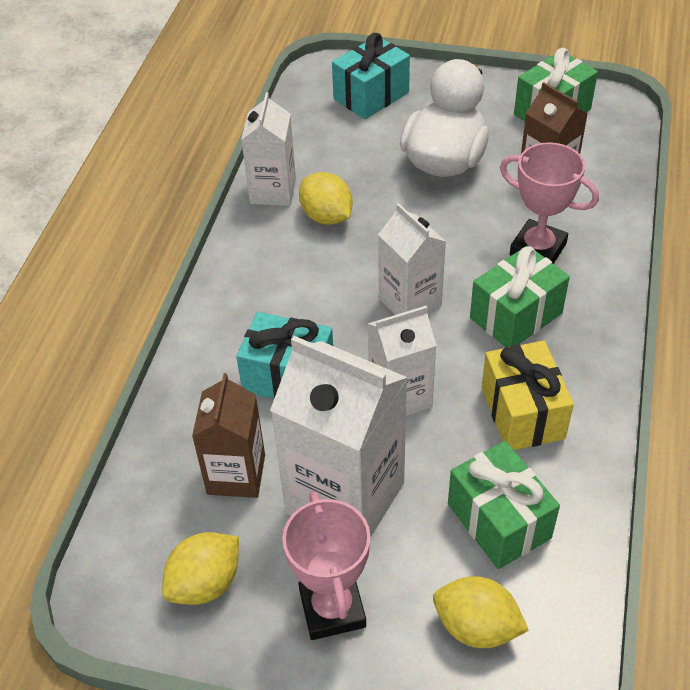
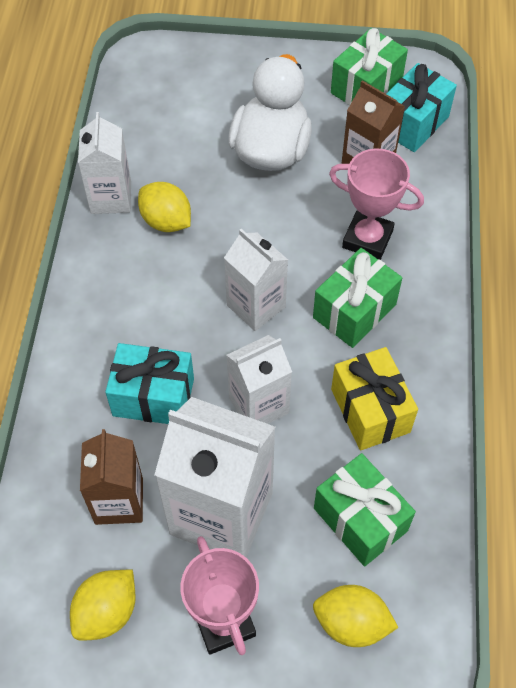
camera: 10 degrees left, 10 degrees up
turquoise gift [332,33,410,119] -> turquoise gift moved to [386,63,457,152]

